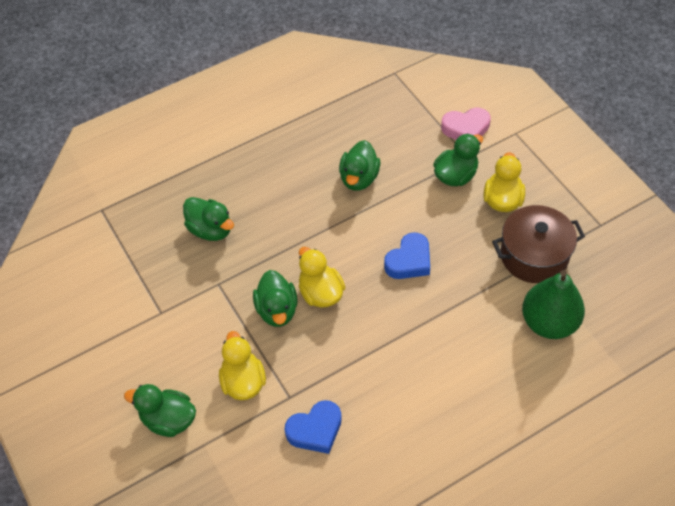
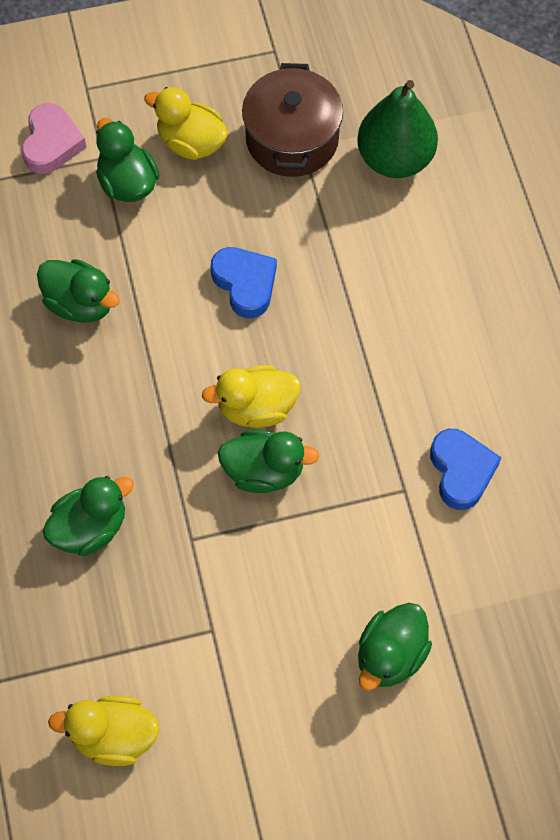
camera: 75 degrees left, 10 degrees up
yellow duck [219,331,266,400] -> yellow duck moved to [48,696,160,766]

